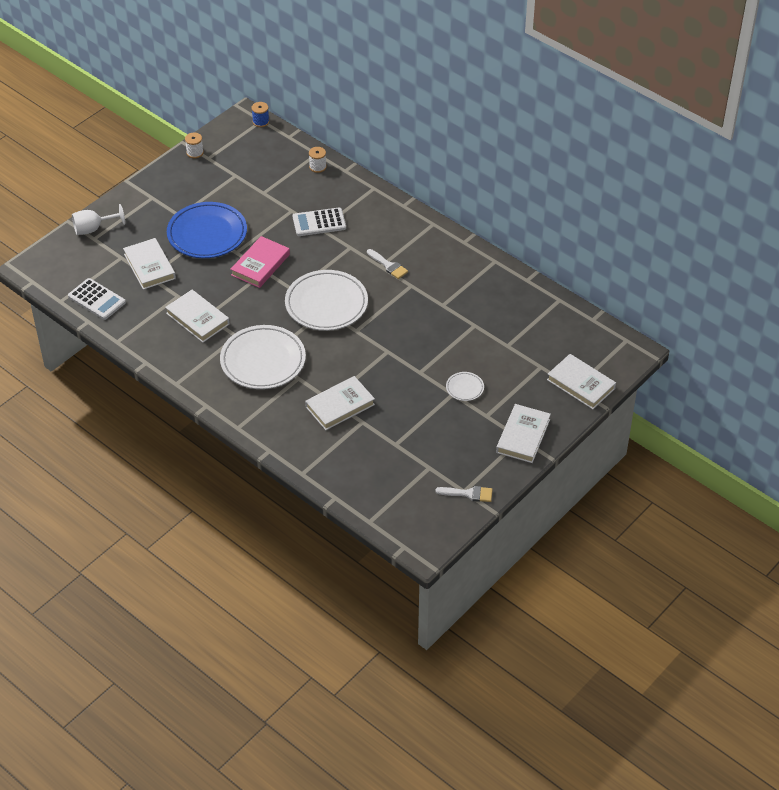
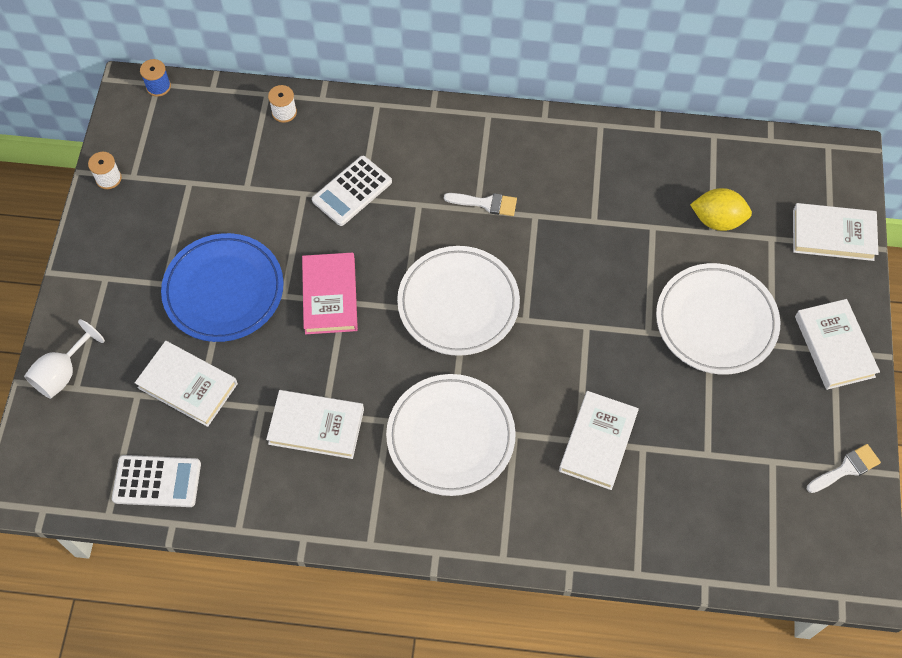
camera: 35 degrees left, 15 degrees up
white plate [446,372,484,401] -> white plate [656,263,780,374], size x2.26
none -> yellow lemon [690,188,752,231]

